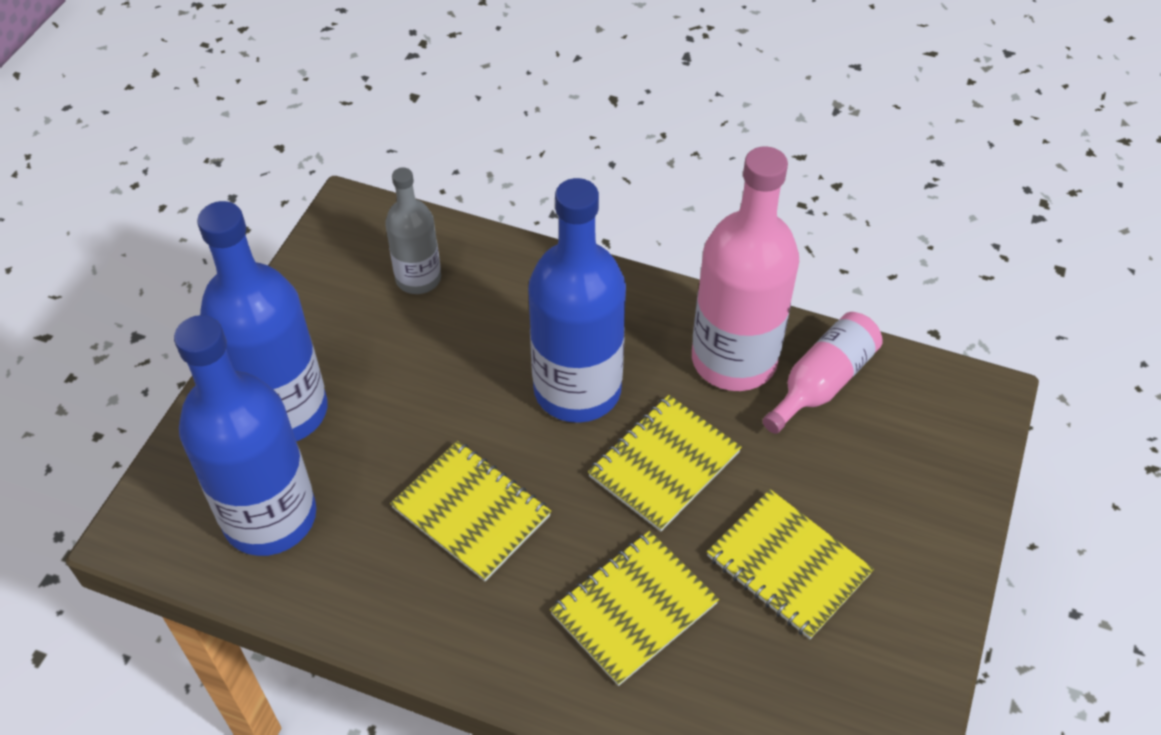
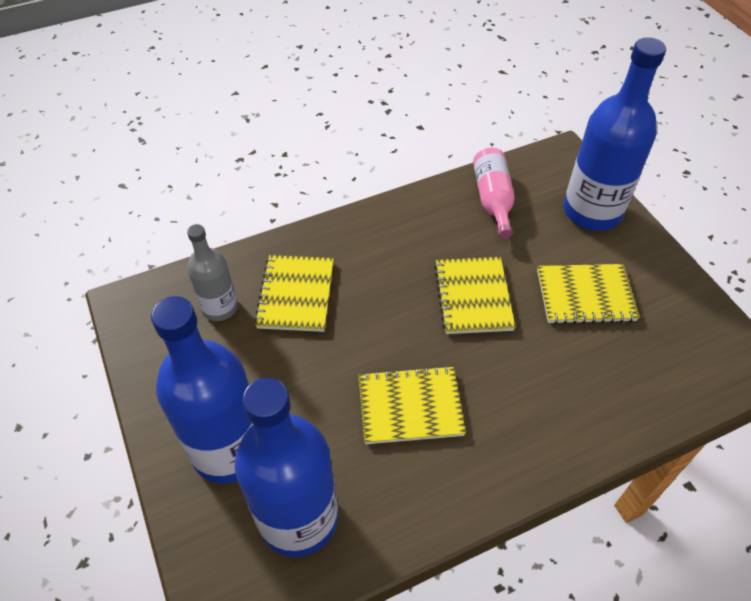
camera: 45 degrees left, 0 degrees up
blue bottle [528,178,626,423] -> blue bottle moved to [564,37,666,231]
yellow notebook [550,531,719,686] -> yellow notebook moved to [254,255,334,332]
pink bottle [692,146,799,391] -> none

